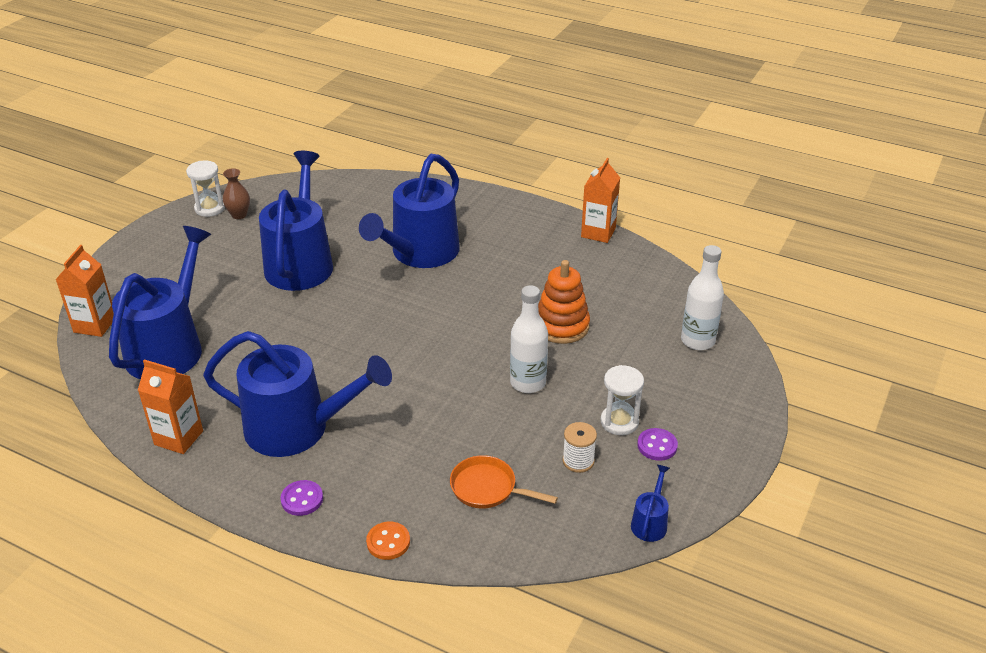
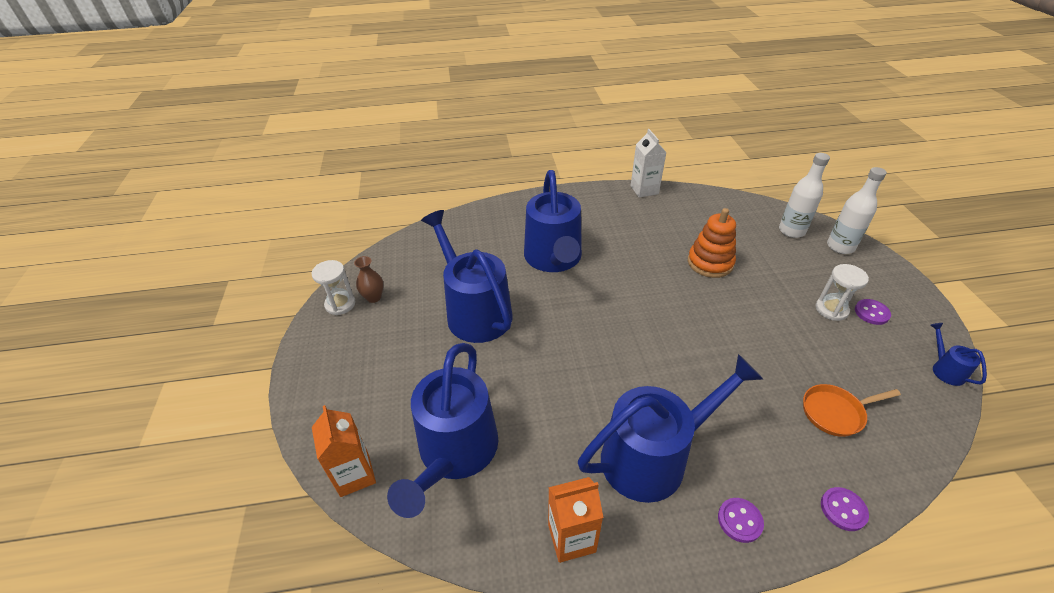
camera: 35 degrees left, 5 degrees up
blue watering can [109,226,211,379] -> blue watering can turned 150 degrees counterclockwise [387,343,498,518]
orange button [366,522,410,560] -> purple button [821,487,869,531]
white bottle [510,285,548,393] -> white bottle moved to [827,167,887,254]
white spool [562,422,597,473] -> none
orange carton [581,158,620,243] -> white carton [631,129,667,198]

